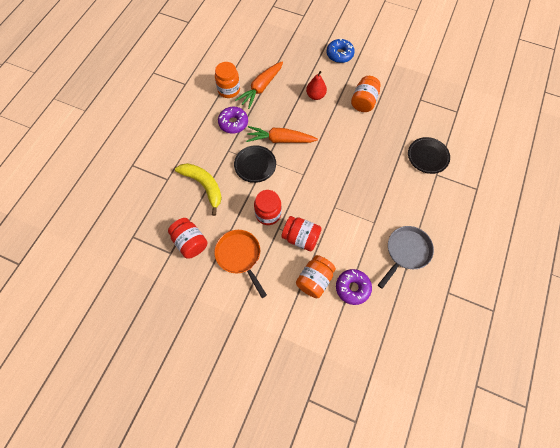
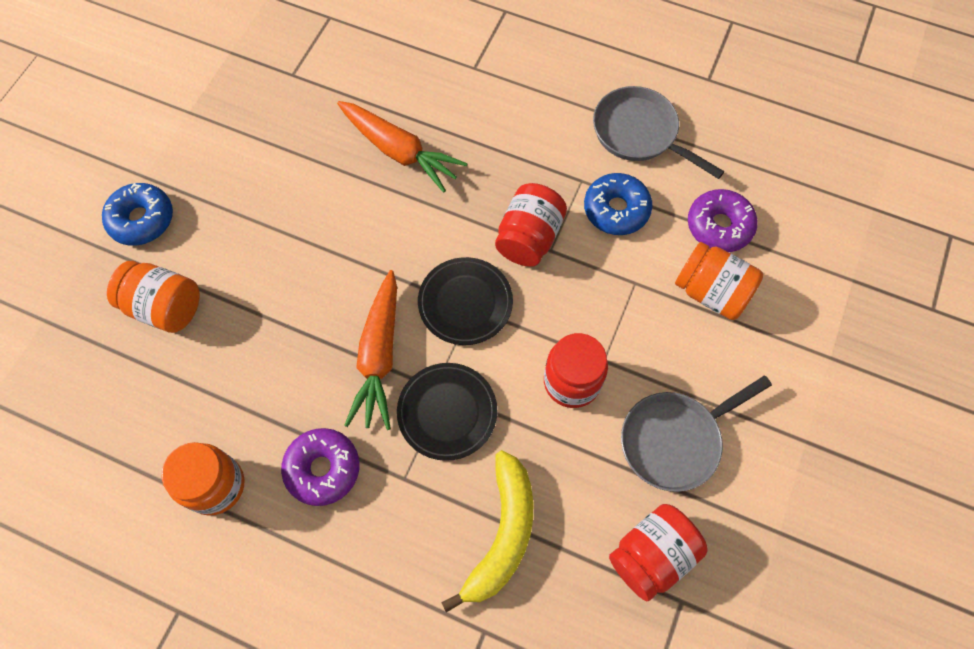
camera: 90 degrees left, 0 degrees up
yellow banana [175,163,222,216] -> yellow banana turned 150 degrees clockwise [441,450,533,612]
orange pan [214,230,267,298] -> grey pan [621,375,772,492]
orange carrot [235,61,283,109] -> orange carrot moved to [337,101,468,192]
red jar [281,216,322,251] -> red jar moved to [495,183,567,267]
red pear [306,71,327,100] -> none
orange jar [351,76,381,112] -> orange jar moved to [107,261,200,333]
black plate [408,137,450,174] -> black plate moved to [418,257,513,345]
none -> blue donut [584,173,652,235]

